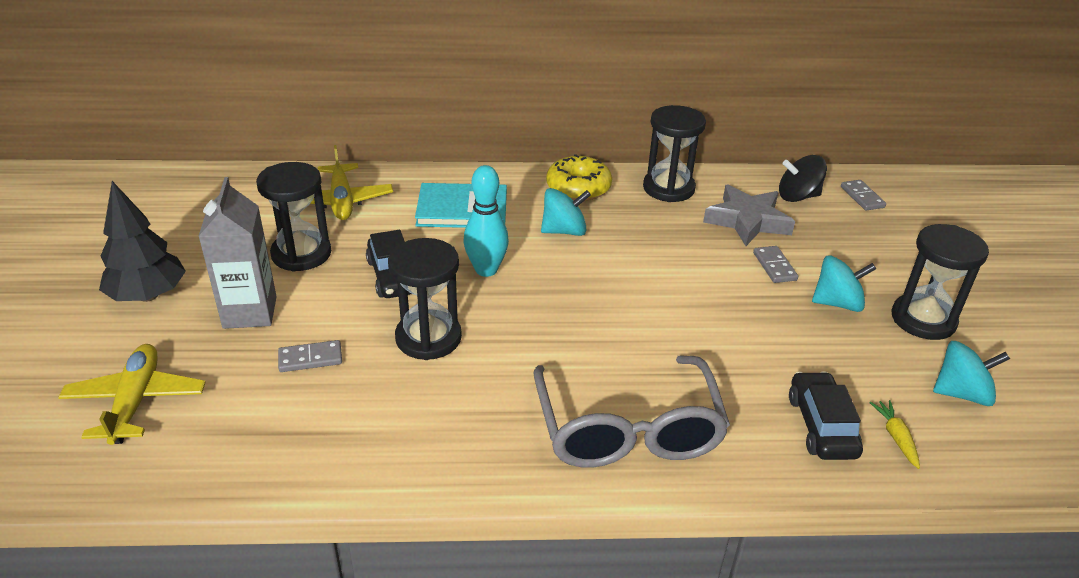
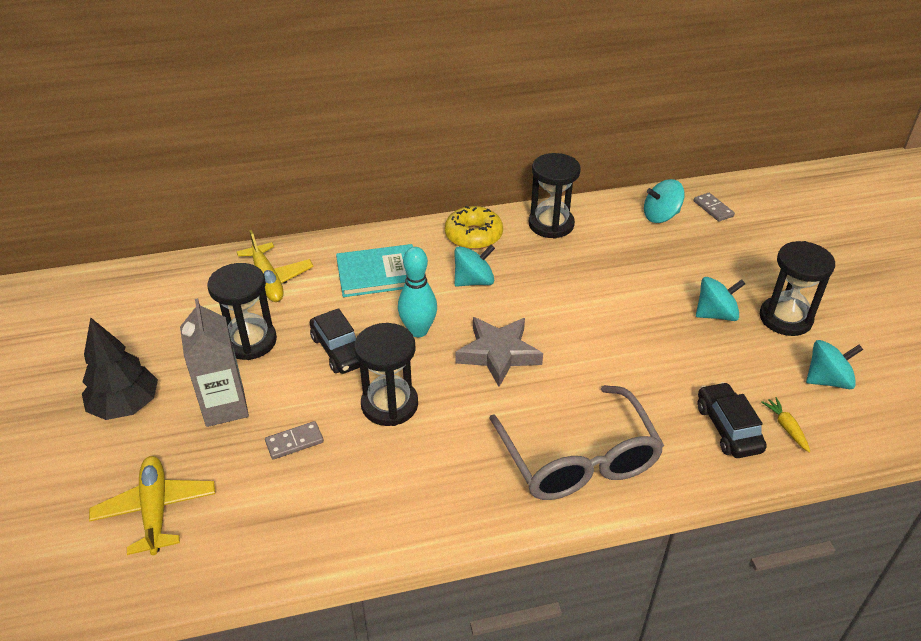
camera: 10 degrees left, 5 degrees up
grey star [703,184,795,246] -> grey star moved to [455,317,543,387]
grey domino [753,246,798,283] -> none
black spinning top [779,155,827,202] -> turquoise spinning top [644,179,685,223]

